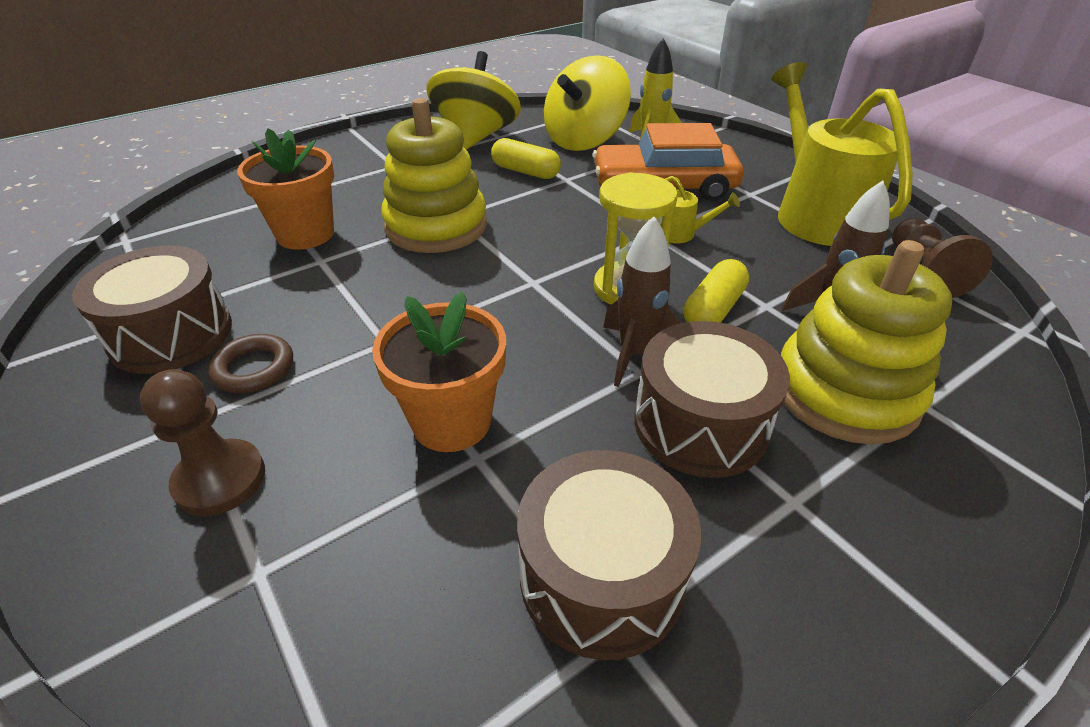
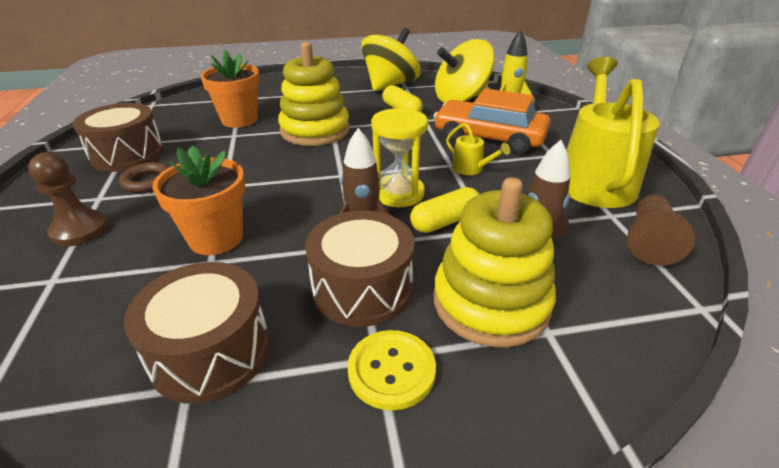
camera: 25 degrees right, 5 degrees down
none -> yellow button [347,330,436,410]

